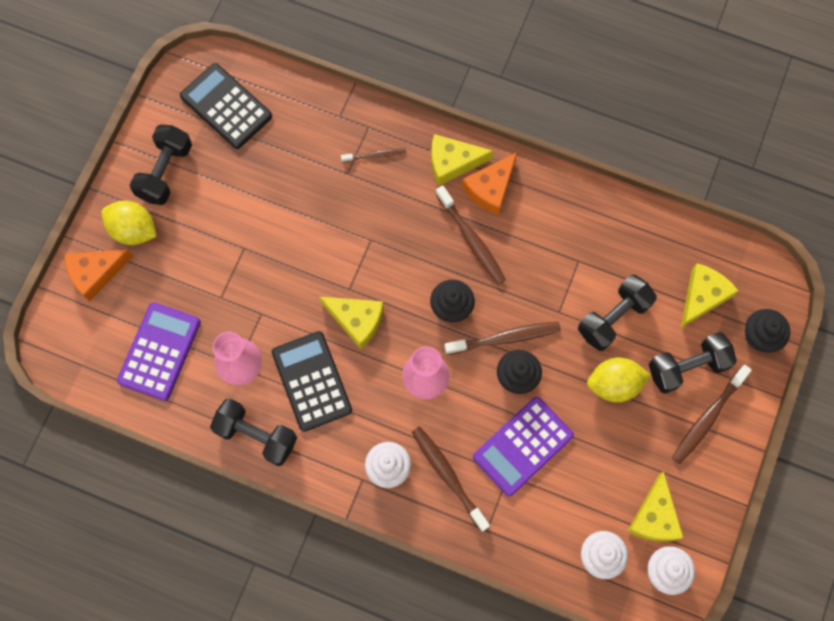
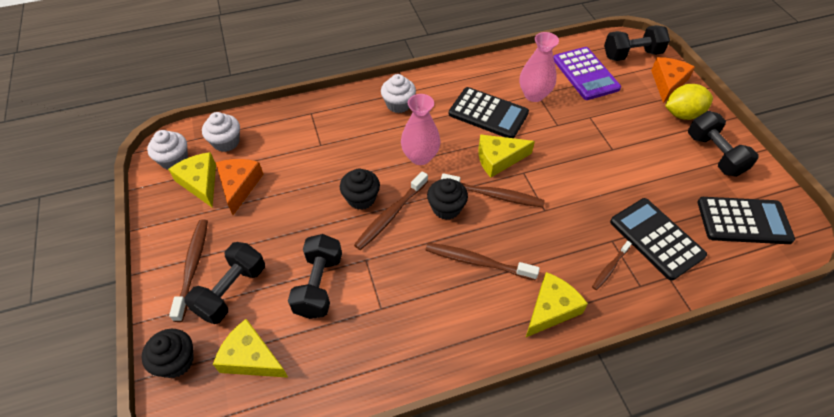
camera: 140 degrees right, 20 degrees down
black dumbbell [210,398,297,466] -> black dumbbell moved to [604,25,670,61]
brown toothbrush [412,426,490,532] -> brown toothbrush moved to [441,173,545,207]
orange cheese [462,152,517,215] -> orange cheese moved to [216,159,263,215]
purple calculator [473,397,574,497] -> none
yellow lemon [587,357,651,403] -> none
yellow cheese [681,263,738,328] -> yellow cheese turned 120 degrees clockwise [213,319,288,378]
none -> black calculator [610,198,707,281]

